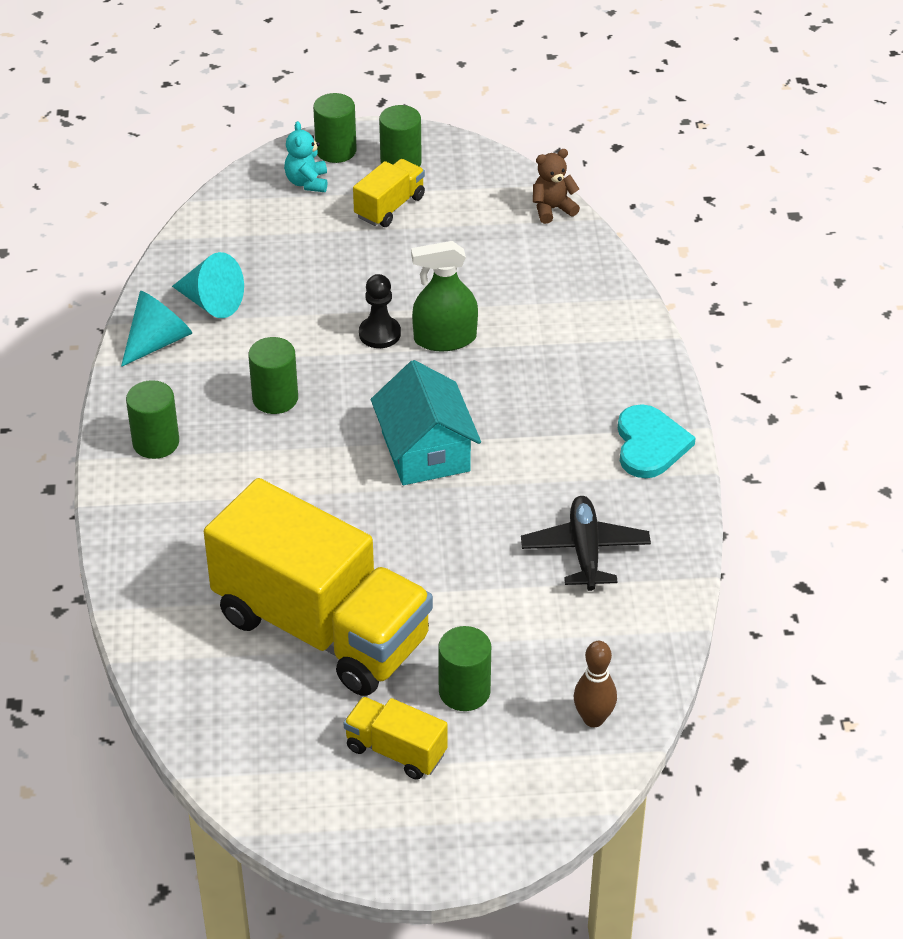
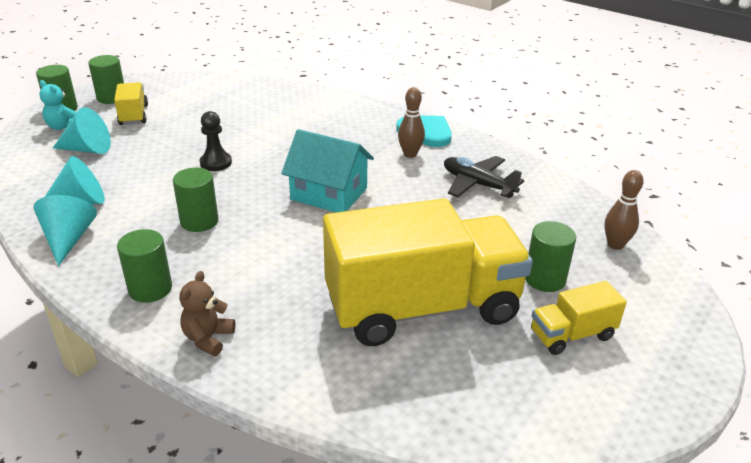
camera: 50 degrees left, 10 degrees down
green spray bottle [411,241,478,351] -> none
brown teddy bear [533,149,580,224] -> brown teddy bear moved to [179,271,235,356]
none -> turquoise cone [53,107,111,154]
none -> brown bowling pin [398,87,425,158]

